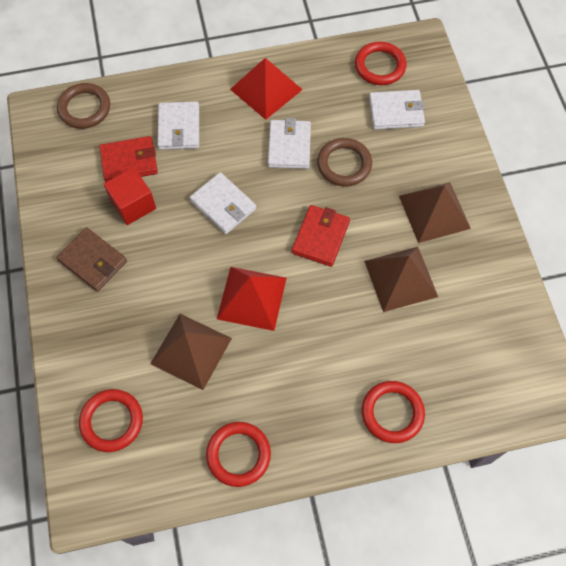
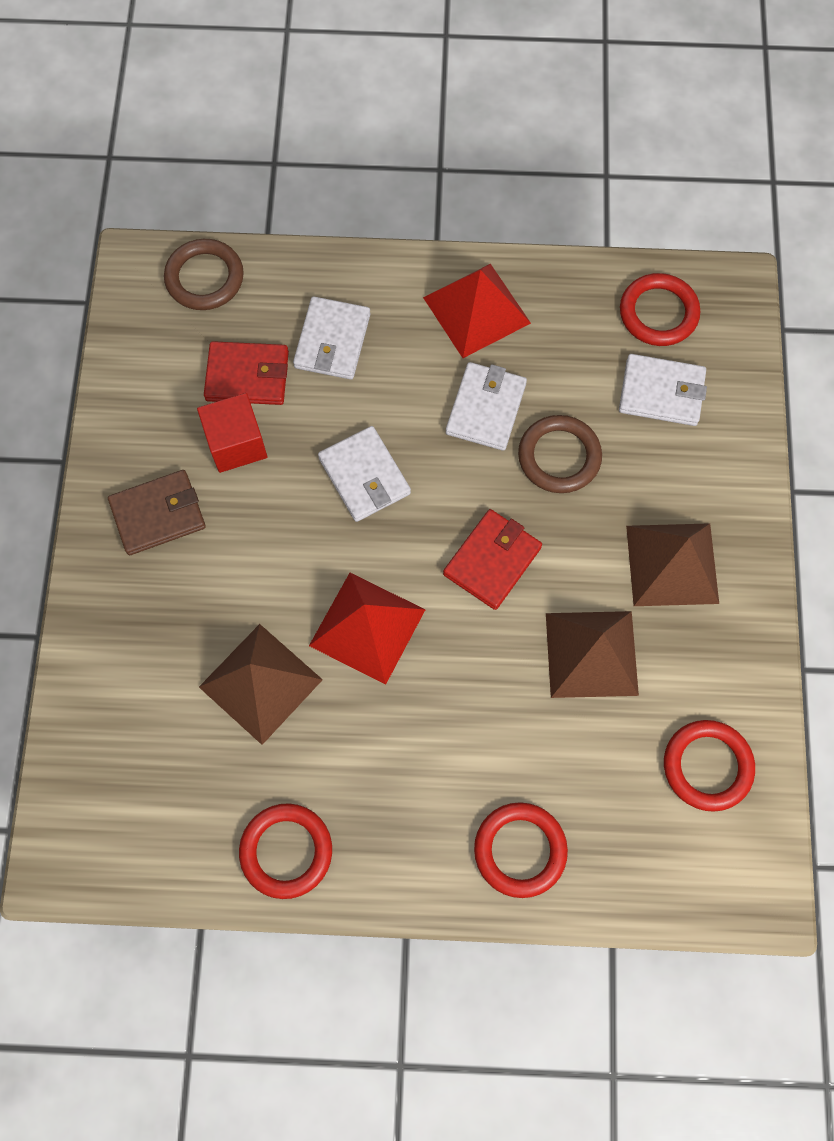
camera: 15 degrees right, 5 degrees up
brown wallet [56,227,127,292] -> brown wallet turned 75 degrees counterclockwise [108,470,206,555]
red ring [79,389,143,452] -> red ring moved to [664,720,755,812]

